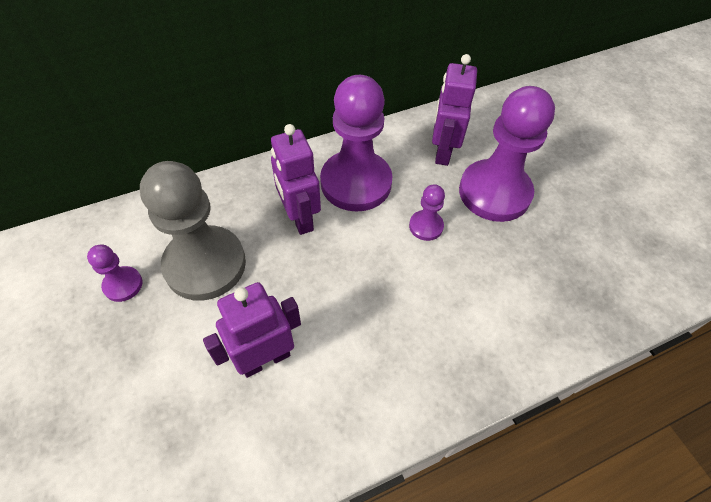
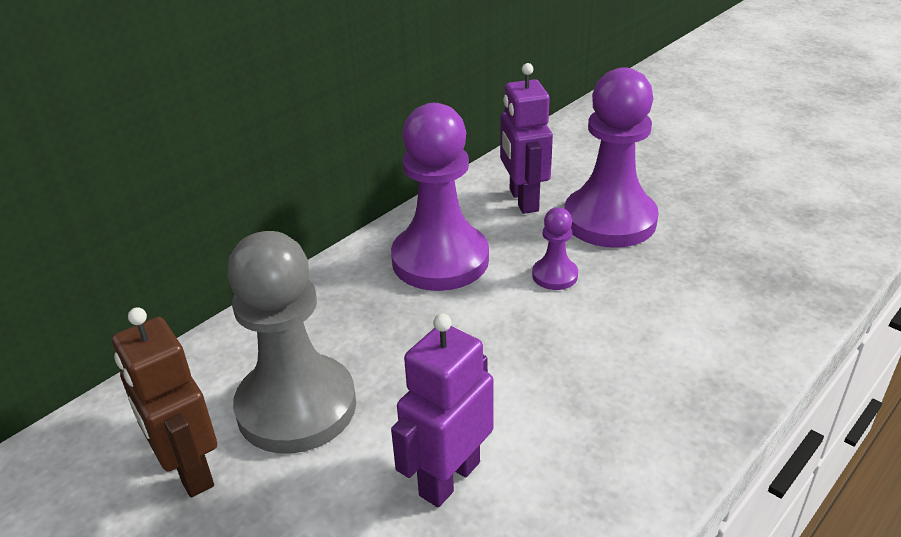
camera: 20 degrees left, 20 degrees down
purple pawn [87,245,142,302] -> brown robot [112,307,217,498]
purple robot [271,124,321,235] -> none

